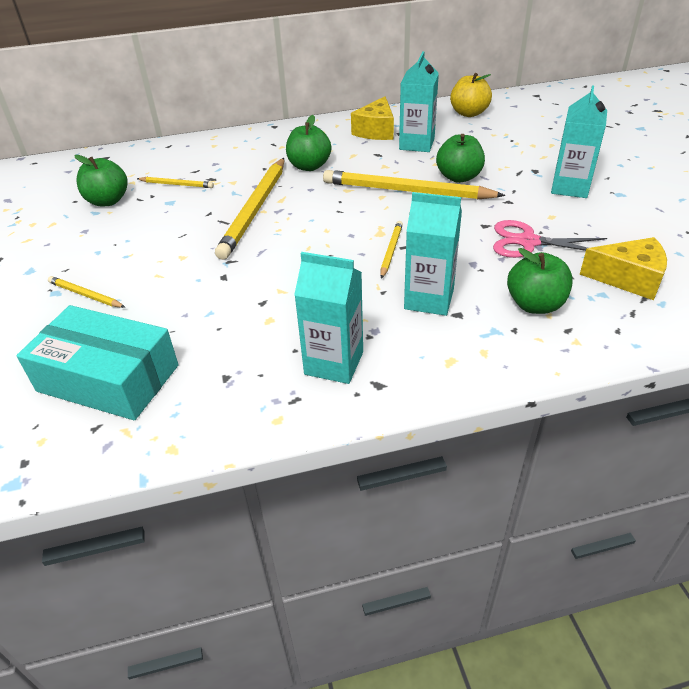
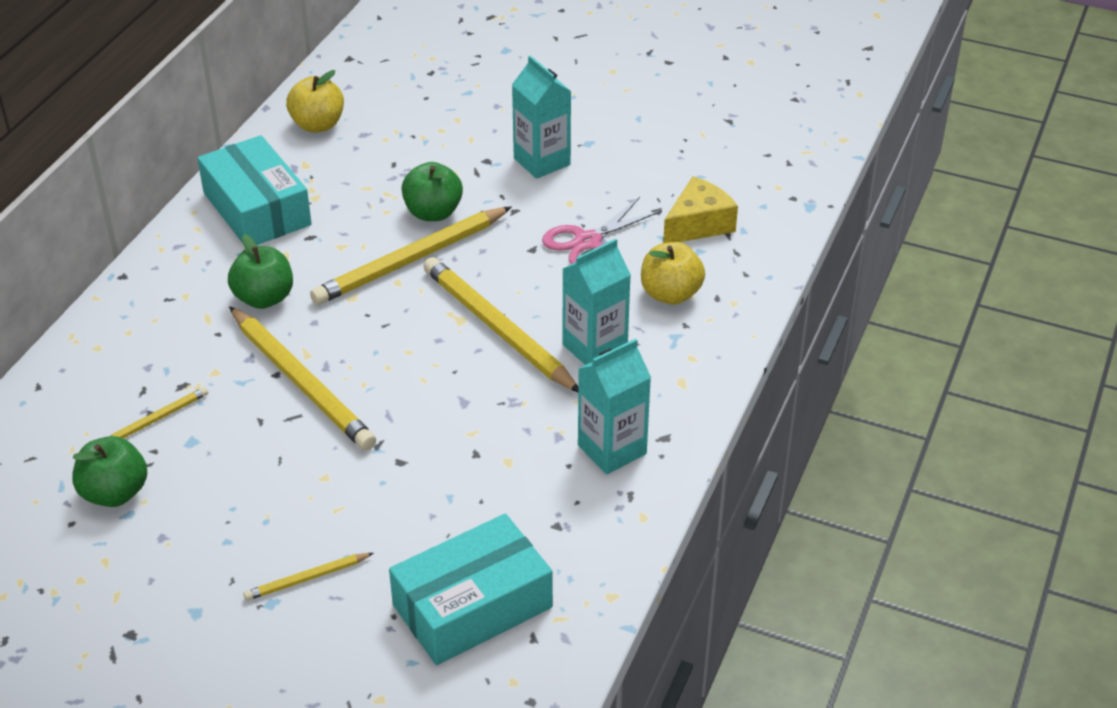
camera: 55 degrees left, 0 degrees up
yellow cheese [351,96,394,140] -> turquoise box [197,135,312,245]
yellow pencil [380,221,403,279] -> yellow pencil [423,257,578,392], size x2.12
turquoise carton [399,51,439,152] -> none
green apple [507,248,573,314] -> yellow apple [641,242,705,305]

